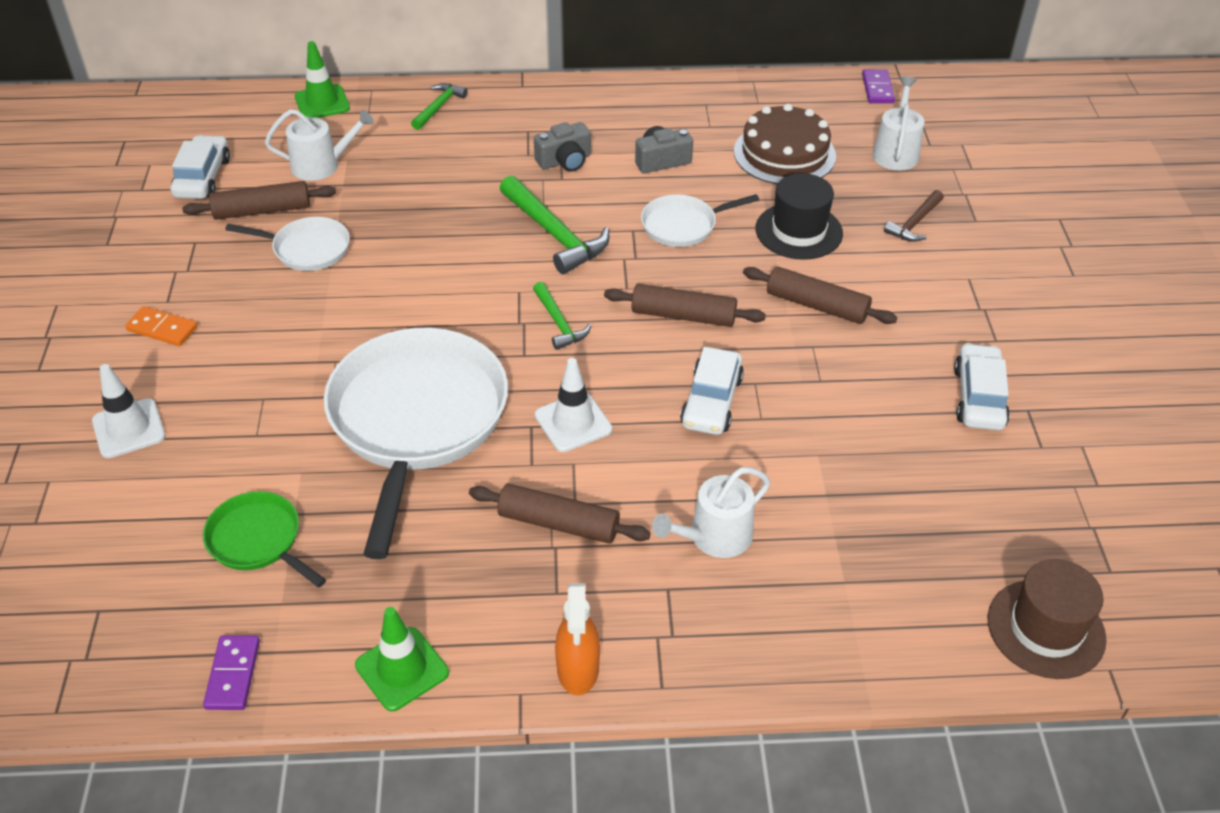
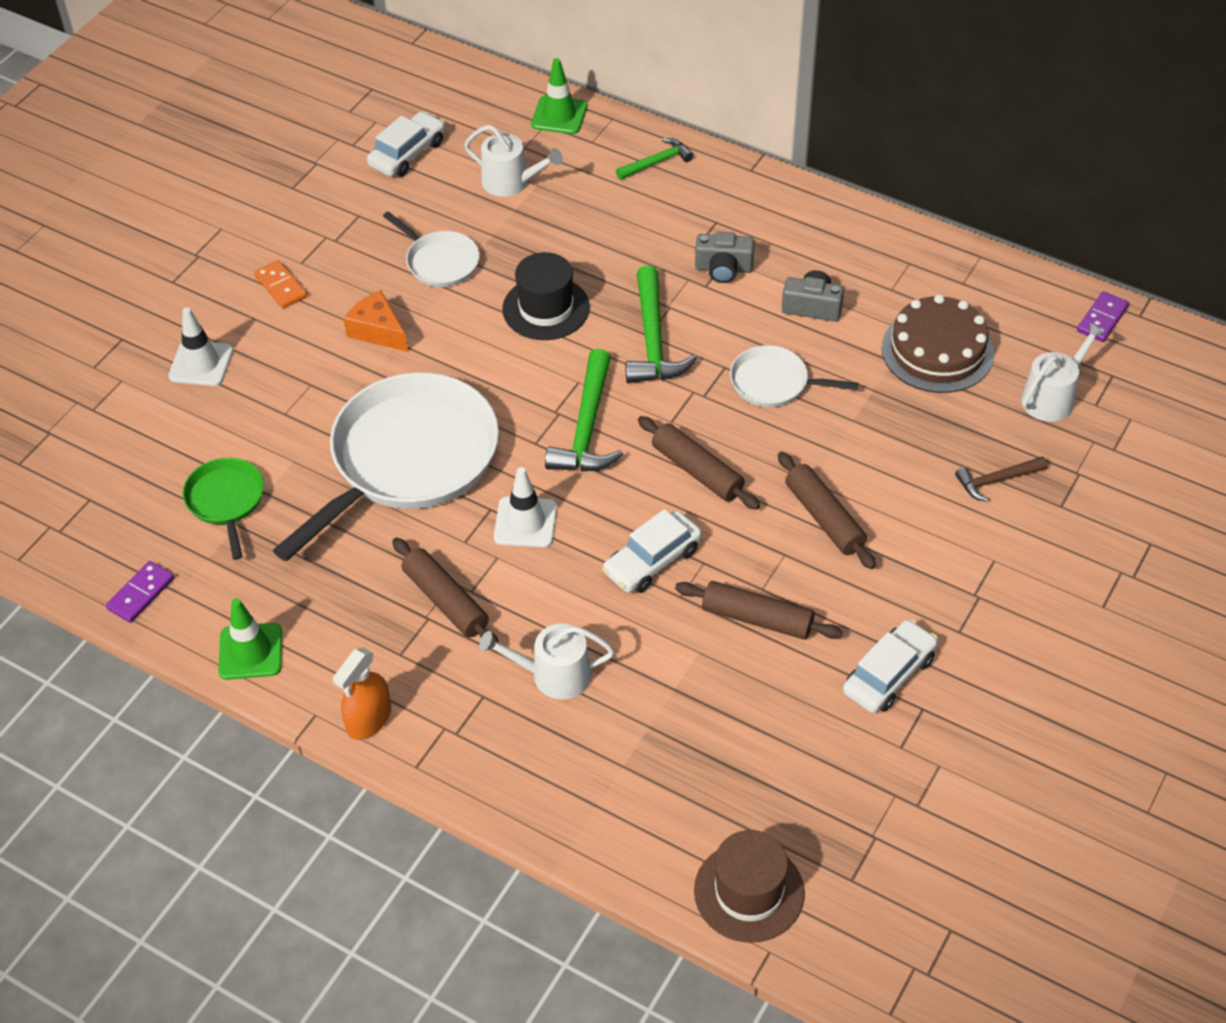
camera: 35 degrees right, 5 degrees up
brown rolling pin [182,181,336,220] -> brown rolling pin moved to [675,581,843,640]
green hammer [533,282,591,350] -> green hammer [545,349,623,471], size x1.73
black hat [756,173,843,260] -> black hat moved to [502,252,590,340]
none -> orange cheese [343,290,408,352]

